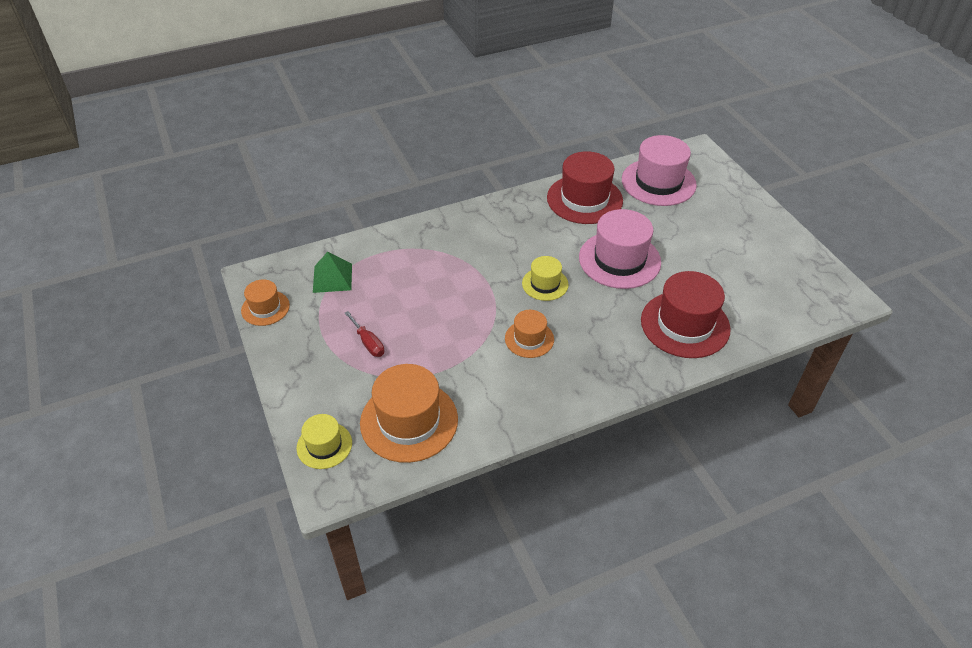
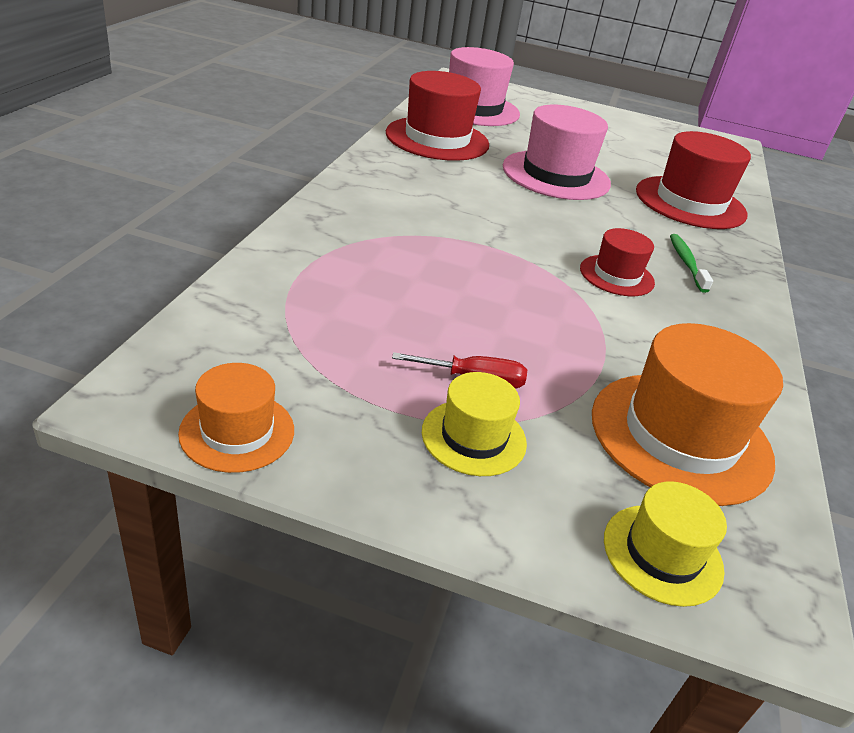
camera: 55 degrees left, 10 degrees down
green pyramid [313,252,352,293] -> none
orange hat [505,310,554,358] -> red hat [580,228,655,296]
yellow hat [522,256,568,301] -> yellow hat moved to [422,372,527,476]
none -> green toothbrush [670,234,713,293]

